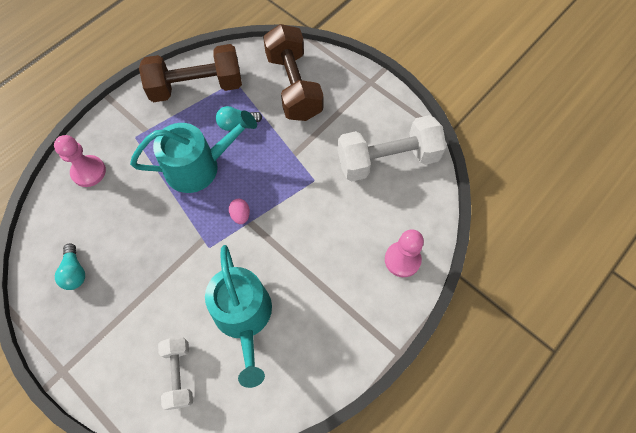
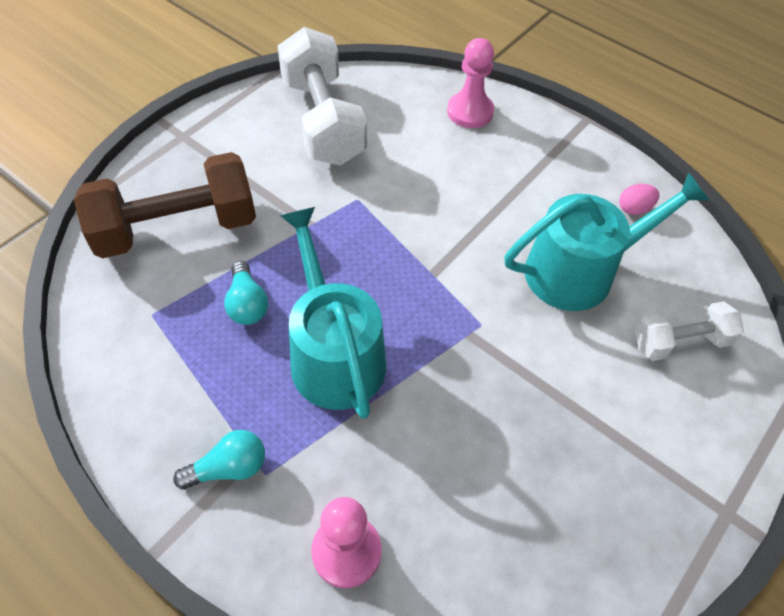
camera: 95 degrees left, 10 degrees down
turquoise light bulb [55,243,85,290] -> turquoise light bulb moved to [173,430,265,490]
brown dumbbell [139,44,242,102] -> none
pink egg [229,199,250,224] -> pink egg moved to [619,184,659,215]

